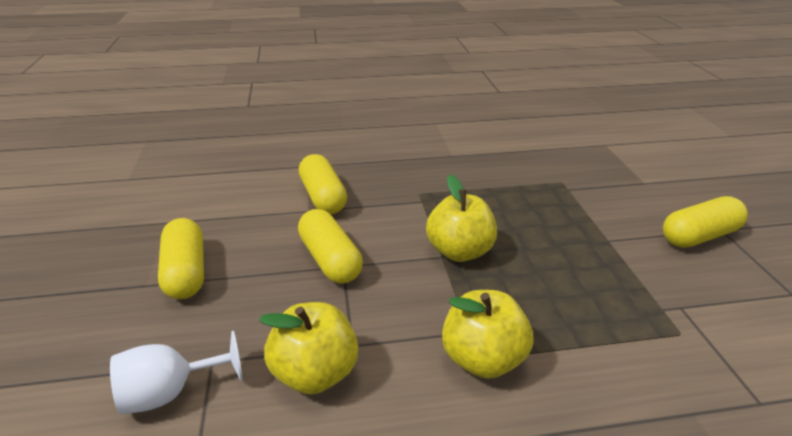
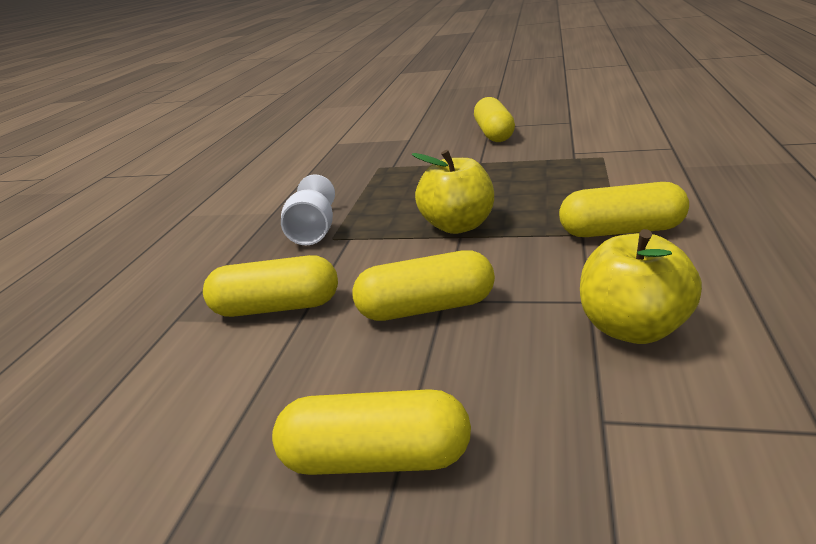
camera: 65 degrees left, 5 degrees down
white goblet [110,331,243,414] -> white goblet moved to [281,174,335,245]
yellow apple [442,290,533,379] -> yellow capsule [559,182,689,237]

